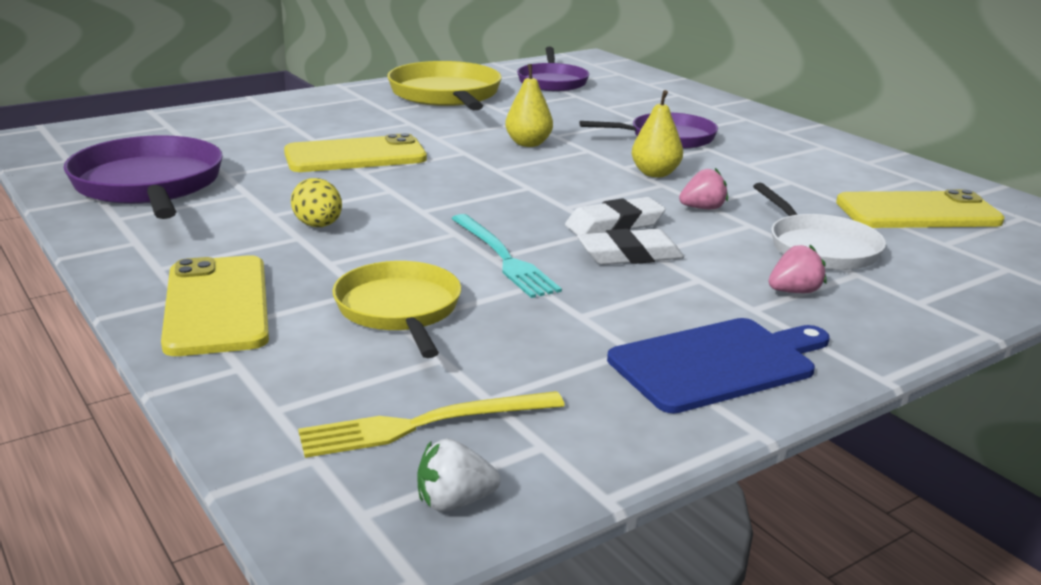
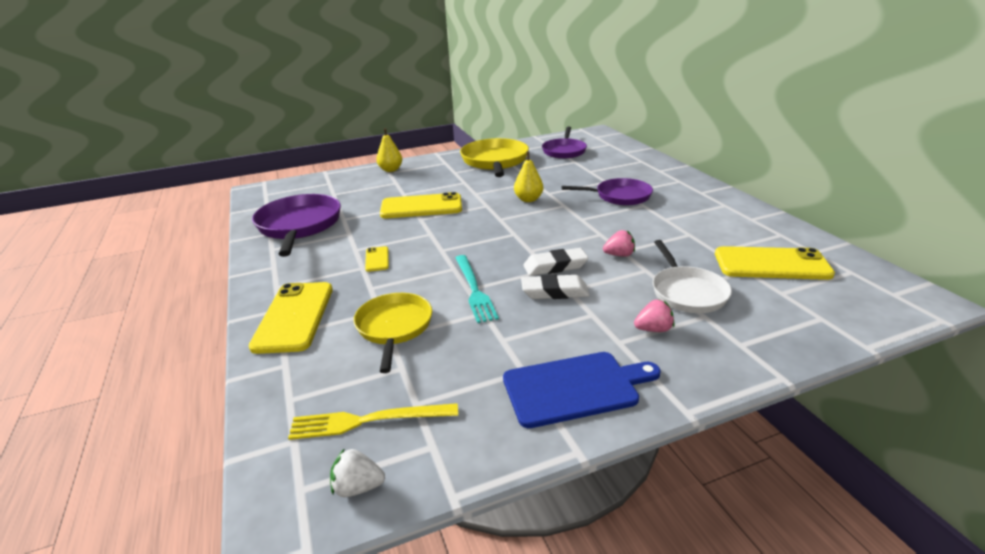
camera: 15 degrees right, 5 degrees up
yellow egg [291,178,342,227] -> yellow phone [365,246,389,272]
yellow pear [631,90,683,177] -> yellow pear moved to [377,128,402,172]

